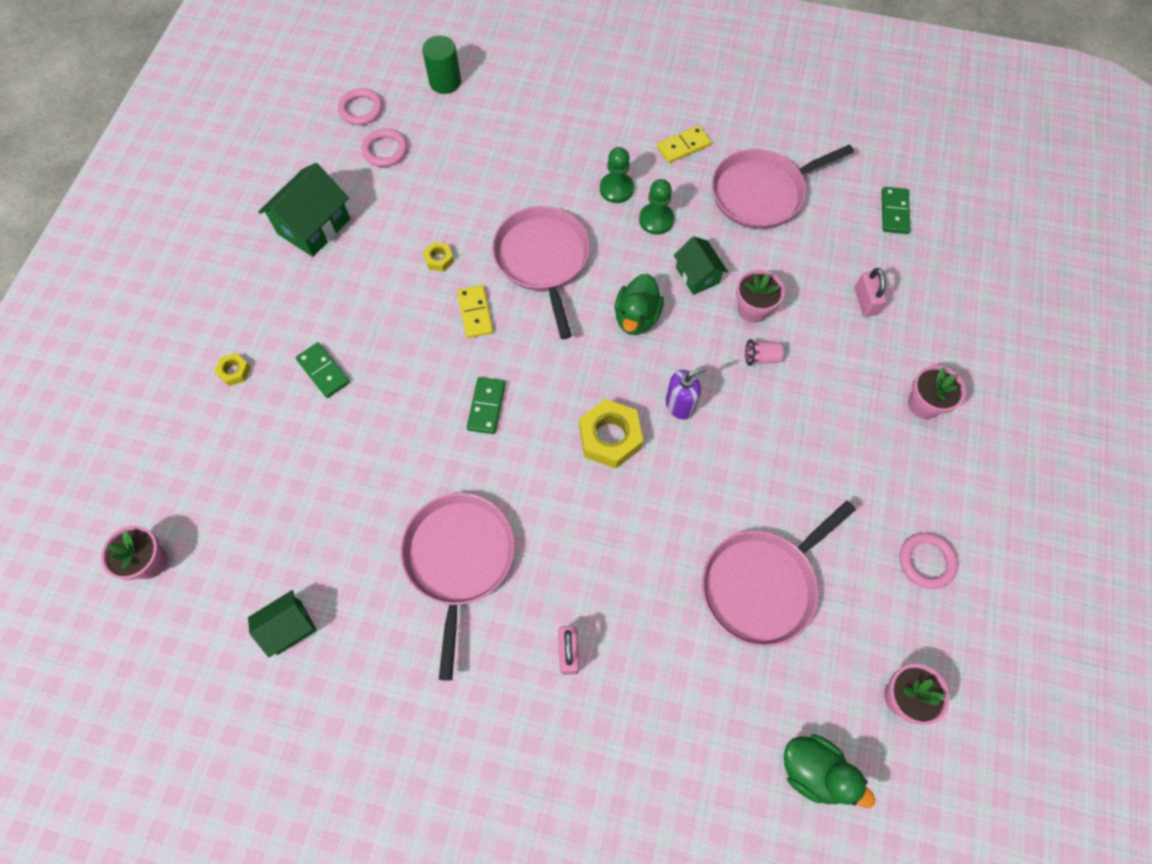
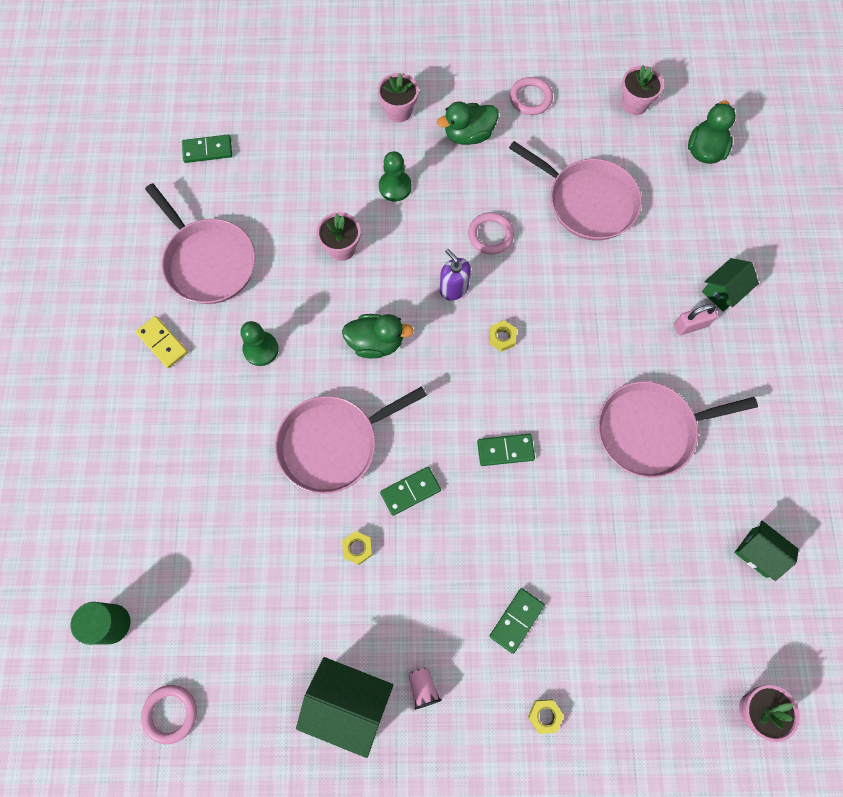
camera: 105 degrees left, 5 degrees up
pink ring [361,128,408,167] -> pink ring moved to [468,212,514,255]
yellow domino [457,285,493,338] -> green domino [380,467,441,516]
yellow nut [579,399,643,469] -> yellow nut [489,320,517,352], size x0.50
green pawn [600,147,634,203] -> green pawn moved to [379,151,412,202]
green house [674,237,728,295] -> green house moved to [702,258,759,312]
pink cup [745,339,784,366] -> pink cup moved to [408,667,442,709]
pink padlock [854,268,887,317] -> none
none -> green duck [437,101,499,145]

